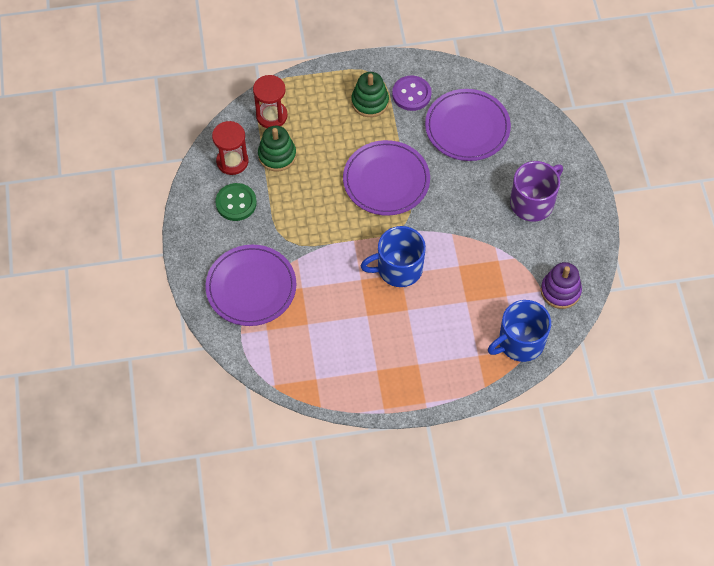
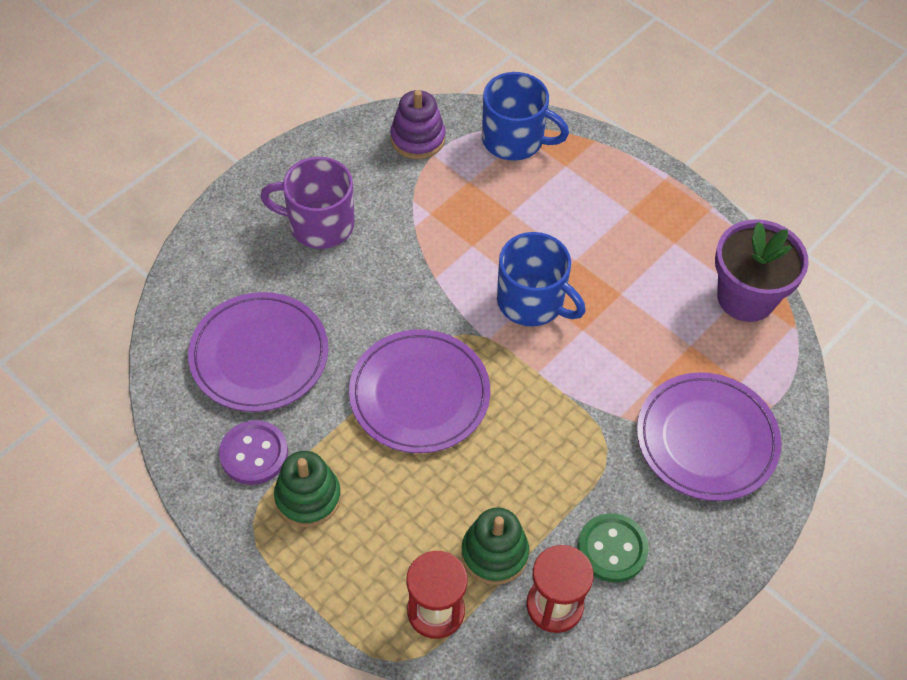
camera: 130 degrees left, 5 degrees down
none -> purple flower pot [715,219,809,322]

